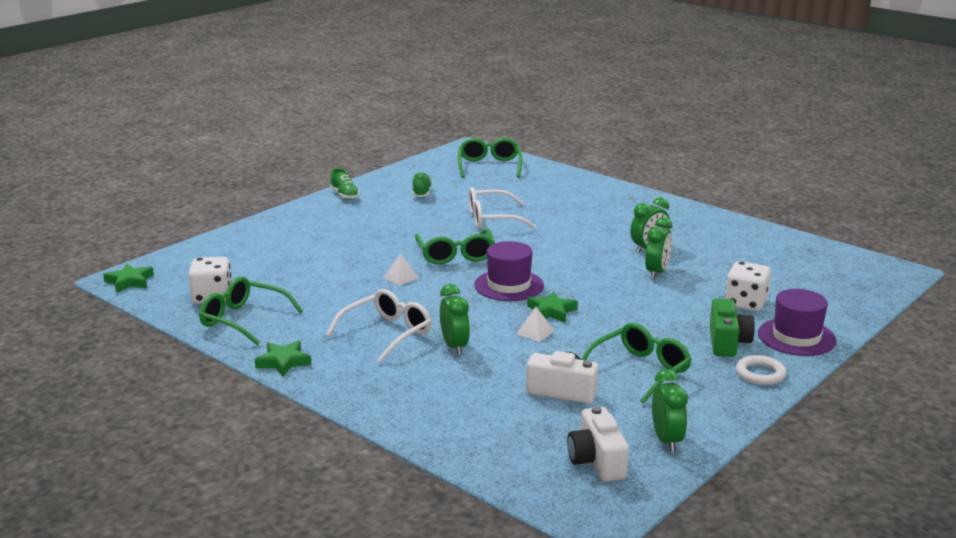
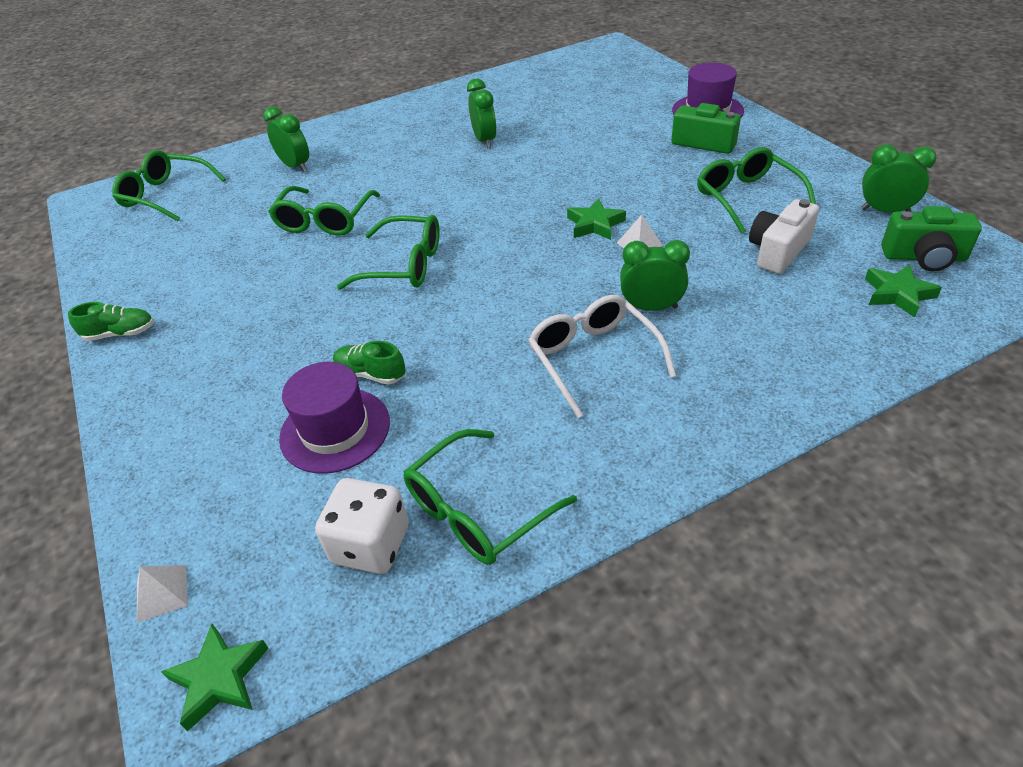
camera: 65 degrees left, 20 degrees up
green star [255,340,311,376] -> green star moved to [865,265,942,318]
white pyramid [384,253,419,286] -> white pyramid moved to [137,565,188,623]
green shoe [412,172,432,197] -> green shoe moved to [333,341,406,385]
white glasses [469,187,536,229] -> green glasses [268,186,380,236]
purple hat [474,241,544,301] -> purple hat moved to [279,362,390,474]
white camera [567,406,629,482] -> green camera [881,206,982,271]
green clock [645,217,672,279] -> green clock moved to [263,106,309,172]
white dice [725,261,771,311] -> none
white ring [736,355,786,385] -> none

